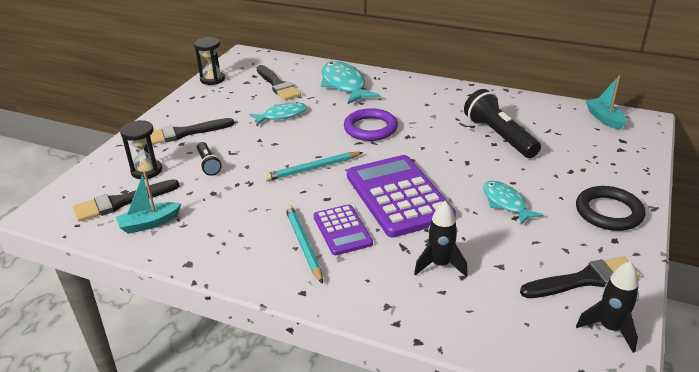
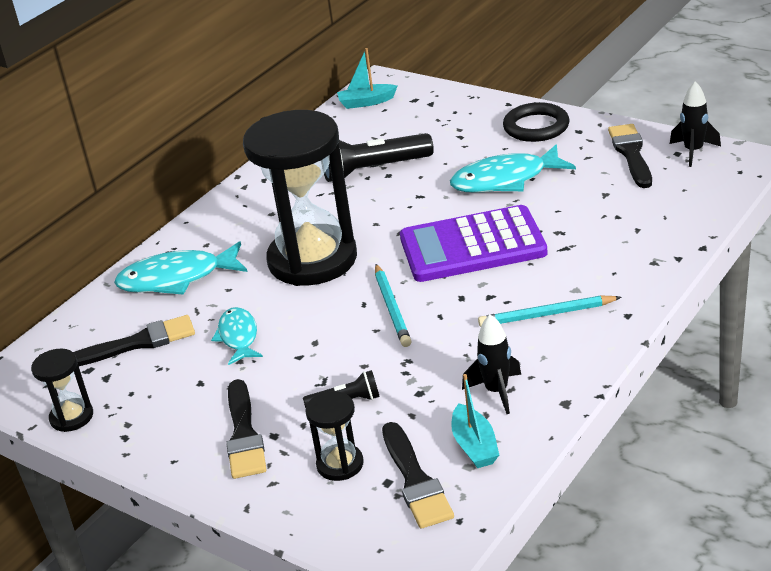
camera: 75 degrees left, 0 degrees up
purple calculator [313,204,373,255] -> none
purple ring [344,108,398,141] -> black hourglass [243,110,357,286]
black rocket [414,201,468,277] -> black rocket moved to [462,315,521,414]
turquoise fish [483,181,543,224] -> turquoise fish [450,144,576,192], size x1.61

